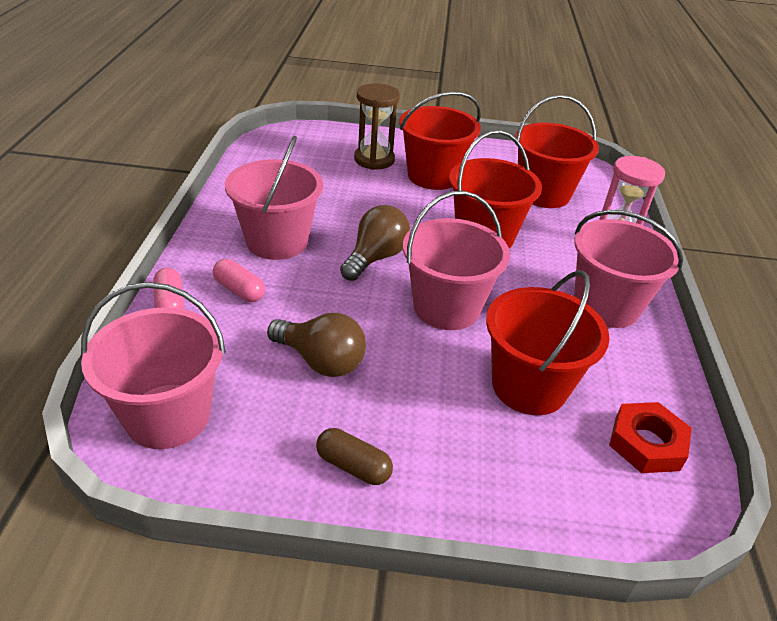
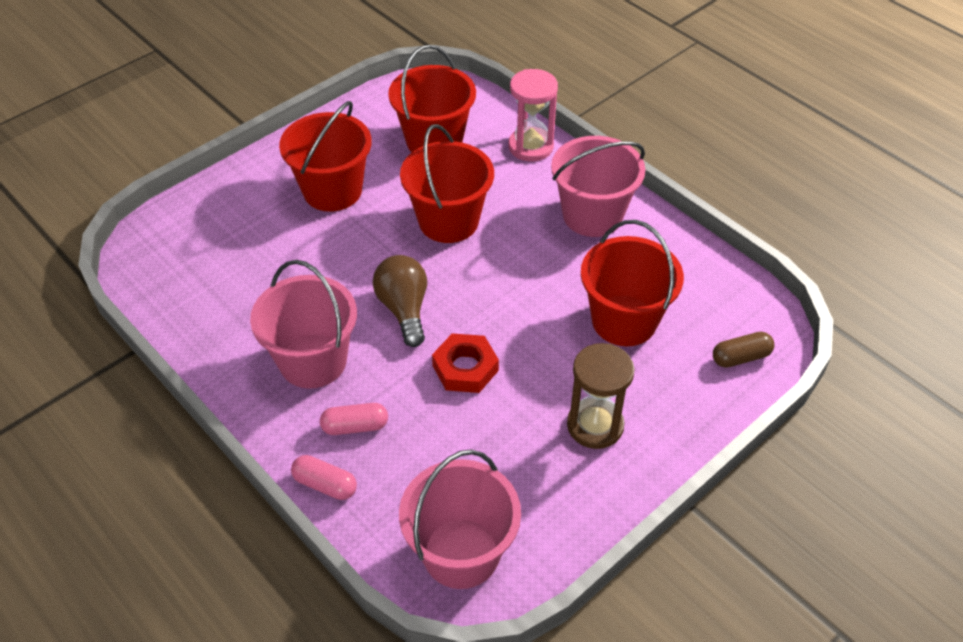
camera: 45 degrees left, 10 degrees up
brown light bulb [267,313,366,377] -> none
brown capsule [316,428,393,485] -> brown capsule moved to [713,332,774,368]
brown hourglass [354,83,400,170] -> brown hourglass moved to [567,343,635,449]
pink bucket [403,191,510,330] -> none
red nut [609,402,692,473] -> red nut moved to [432,333,499,393]

